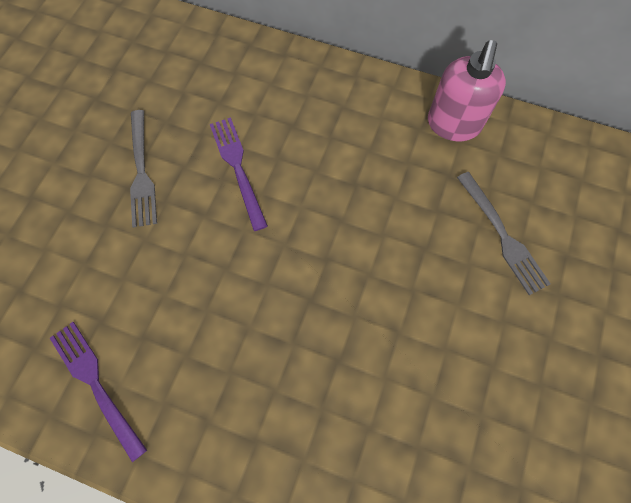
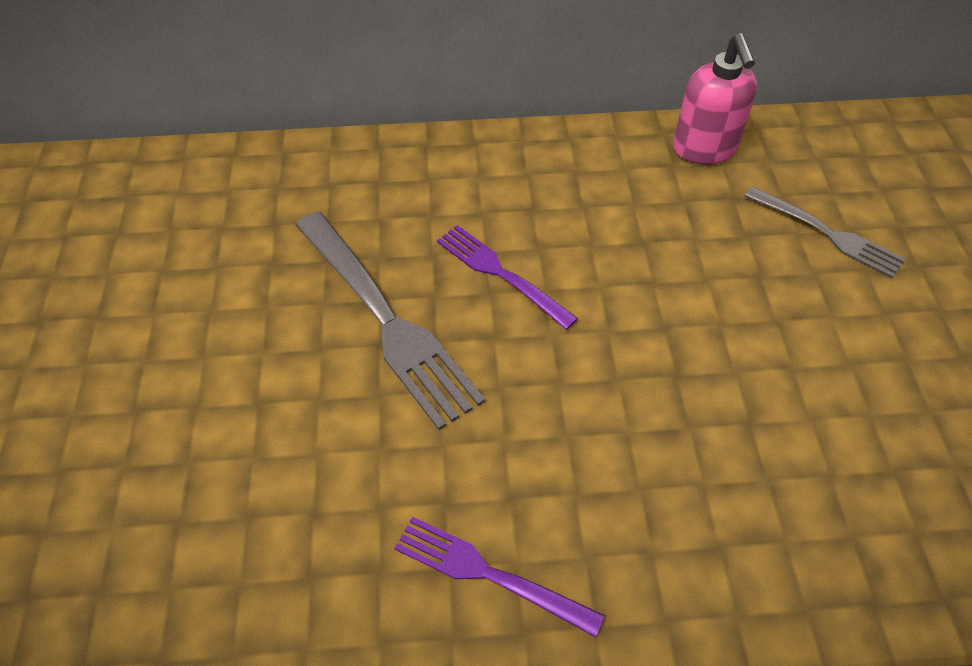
camera: 25 degrees left, 15 degrees down
grey fork [130,110,157,228] -> grey fork [295,211,485,430], size x1.68

